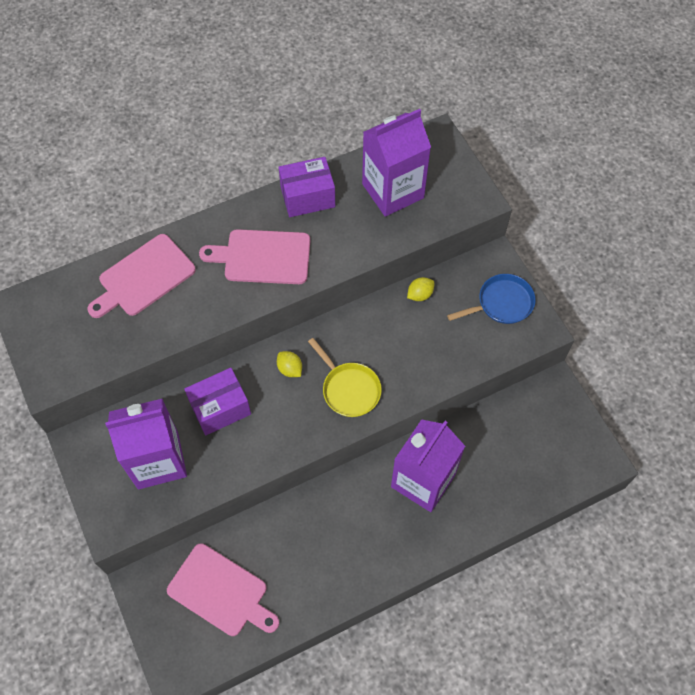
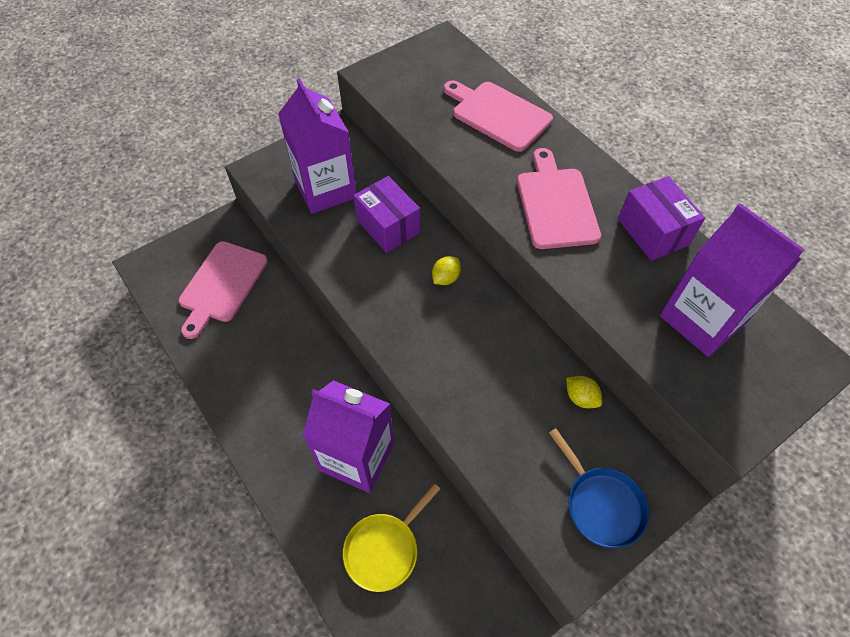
camera: 80 degrees right, 5 degrees down
yellow pan [308,338,382,417] -> yellow pan moved to [343,483,440,592]

